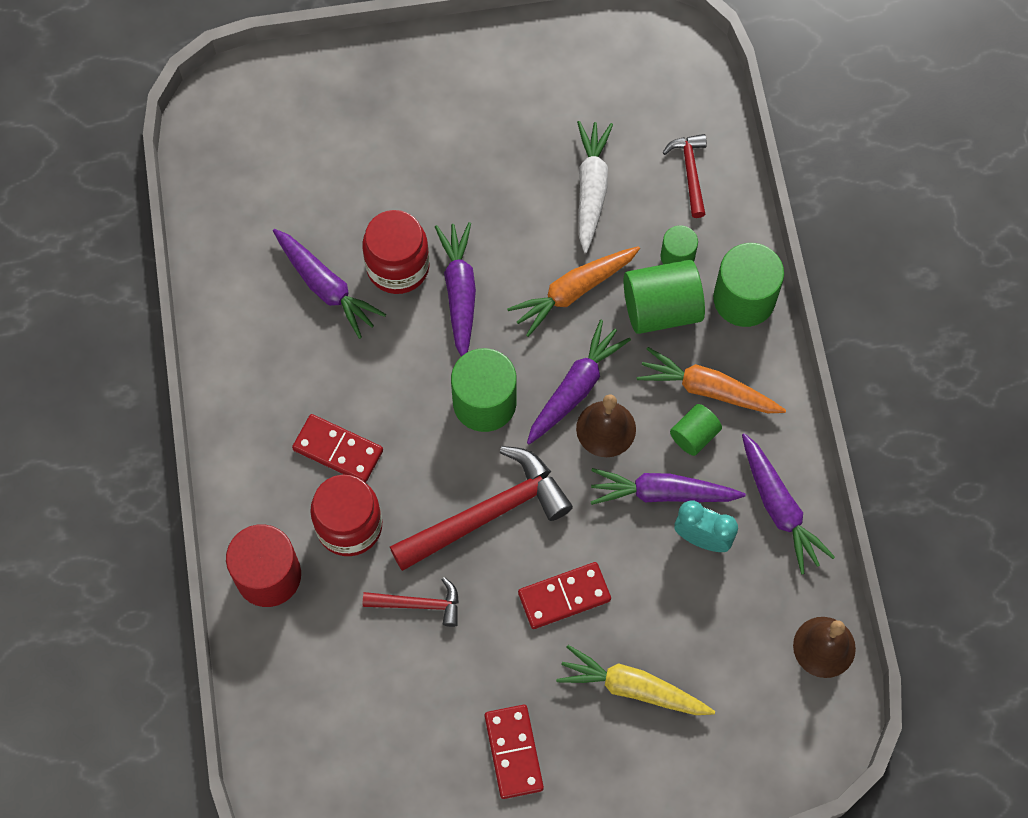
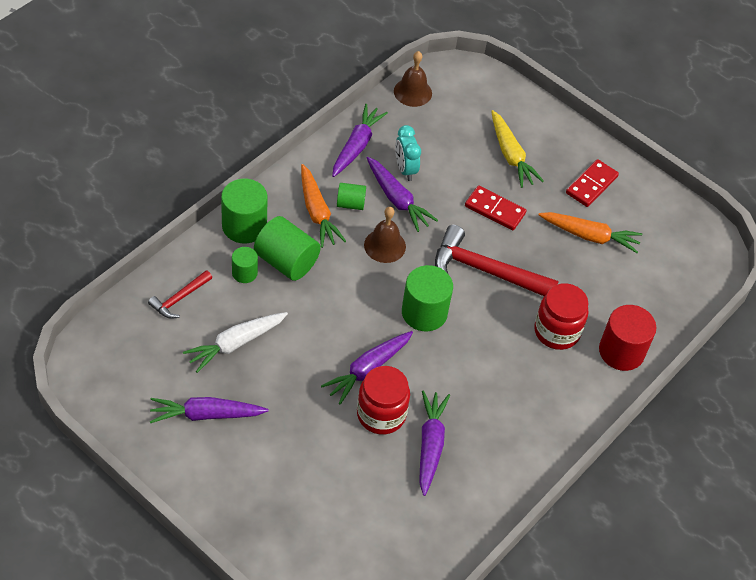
camera: 135 degrees left, 15 degrees down
red domino [292,414,383,483] -> none
red hammer [363,577,459,627] -> none
orange carrot [507,246,640,337] -> orange carrot moved to [539,212,643,253]
purple carrot [527,320,631,444] -> purple carrot moved to [150,397,268,423]

